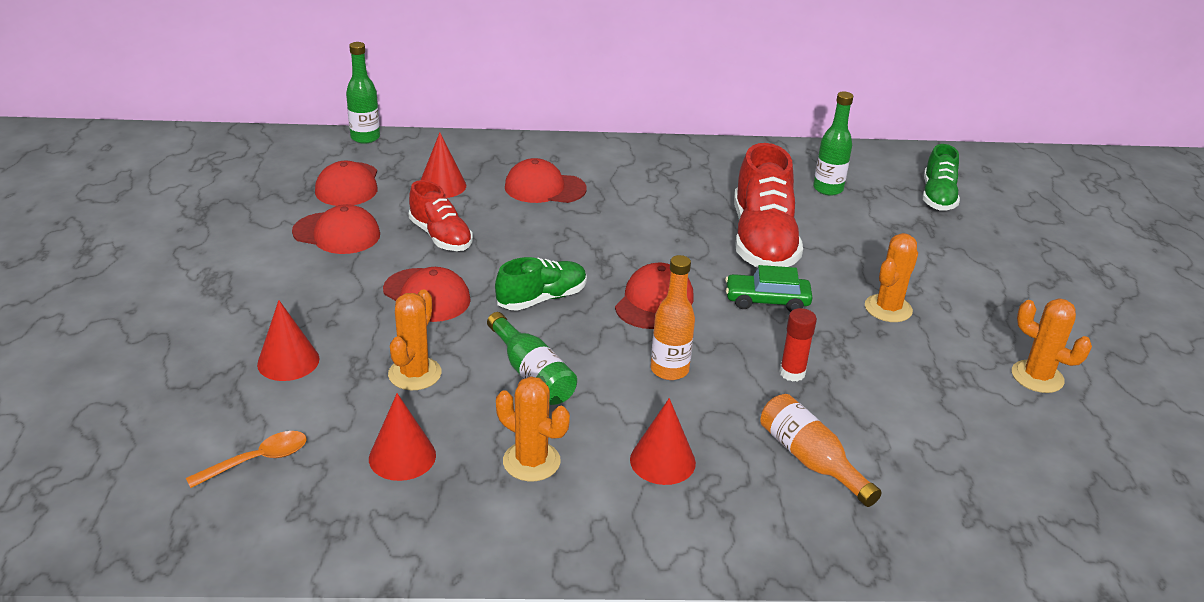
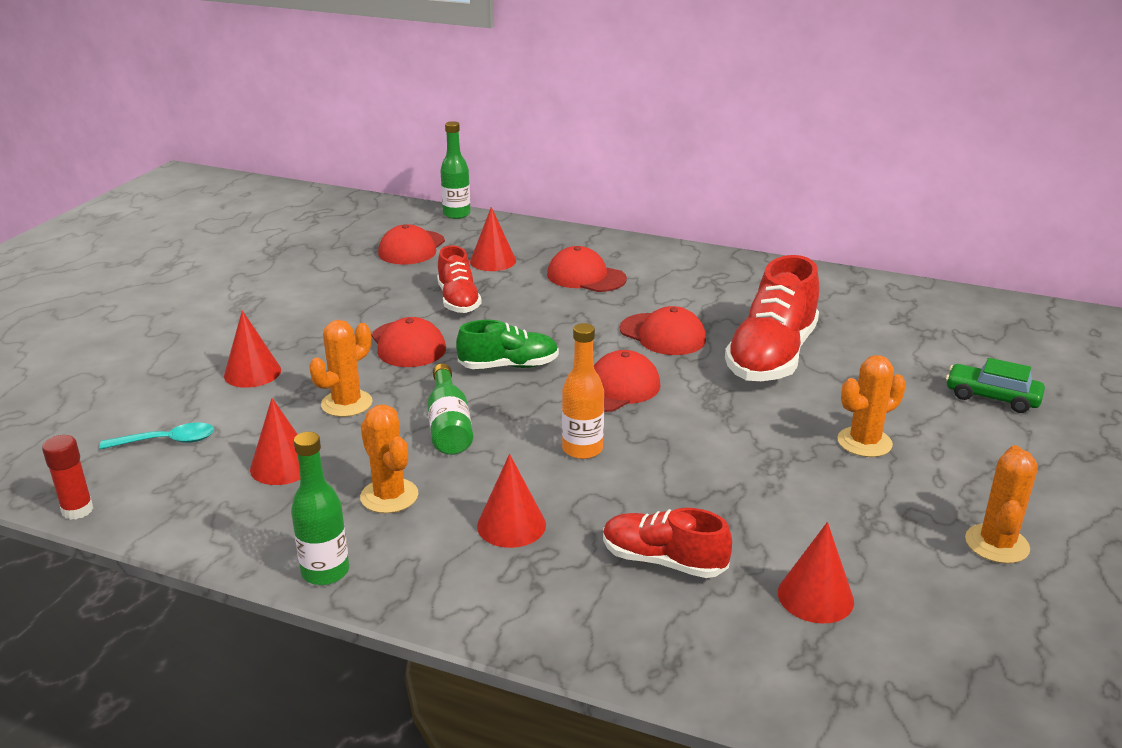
camera: 25 degrees right, 5 degrees down
orange spoon [186,431,307,488] -> turquoise spoon [99,423,214,450]
red cap [292,204,380,254] -> red cap moved to [620,306,706,355]
green car [725,265,813,312] -> green car moved to [946,358,1045,413]
orange bottle [760,394,882,507] -> red shoe [603,508,732,578]
red glue stick [779,308,817,382] -> red glue stick moved to [42,435,93,520]
green bottle [813,92,853,196] -> green bottle moved to [291,432,349,585]
green shoe [923,144,960,211] -> none
orange cactus [1012,298,1092,393] -> orange cactus turned 45 degrees clockwise [965,445,1038,564]
none -> red cone [778,522,854,623]

